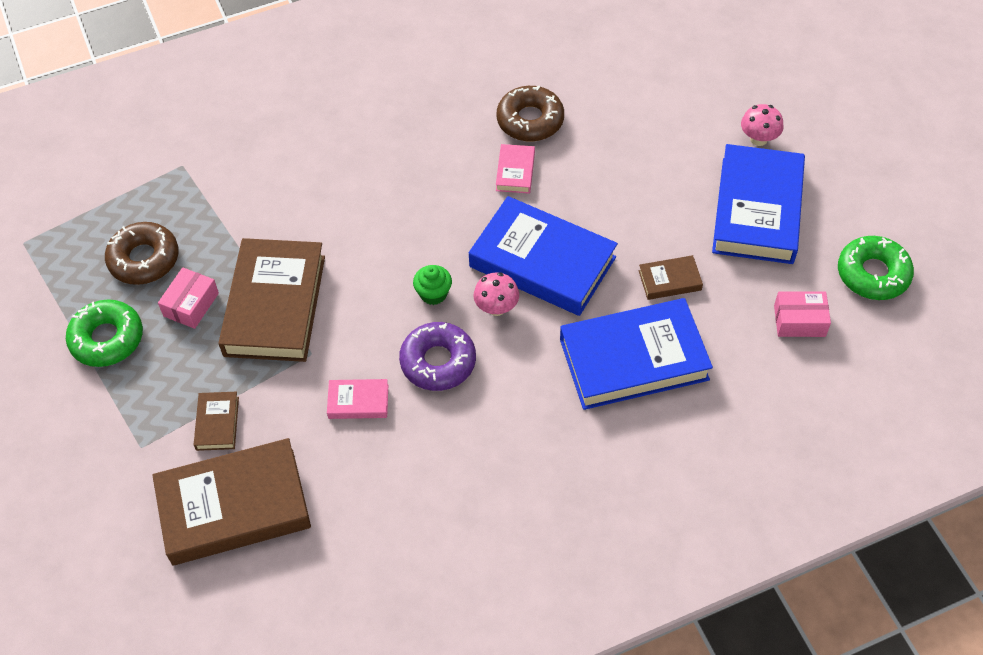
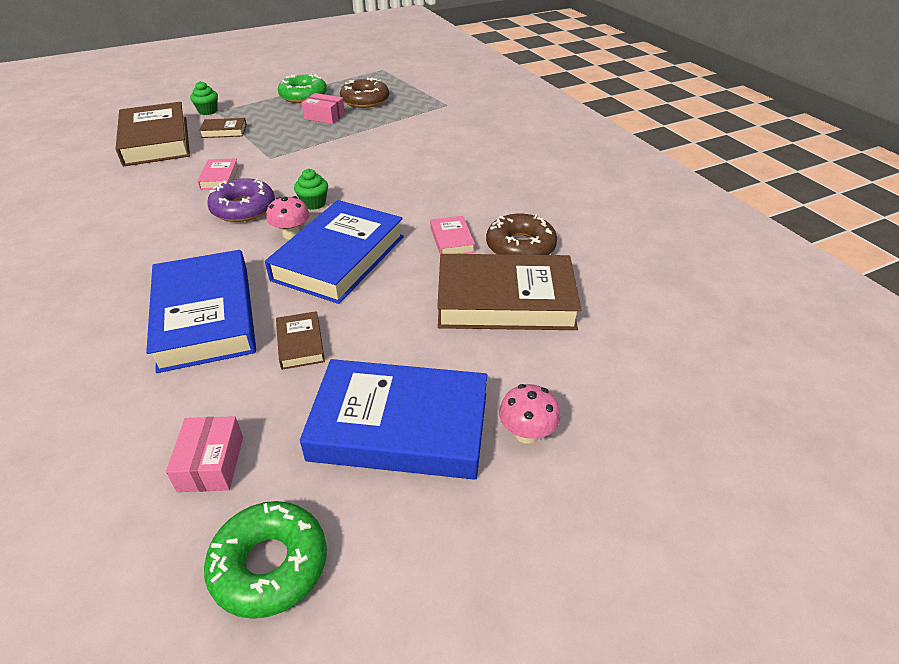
camera: 85 degrees right, 15 degrees down
brown book [218,238,325,362] -> brown book moved to [437,254,582,330]
pink book [496,144,535,194] -> pink book turned 75 degrees clockwise [430,216,475,254]
none -> green cupcake [190,81,218,115]

